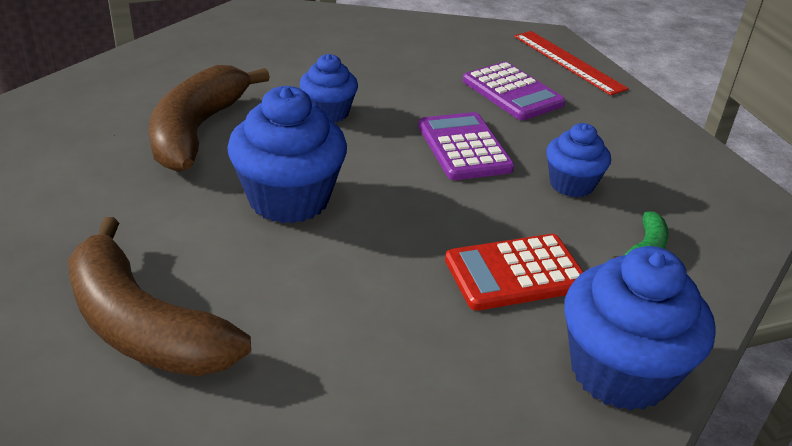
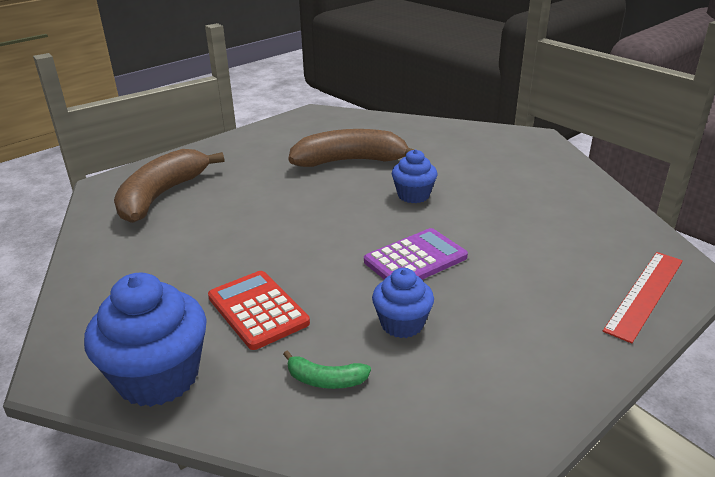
camera: 75 degrees right, 5 degrees down
blue cupcake [227,86,347,223] -> none
purple calculator [463,62,565,120] -> none

